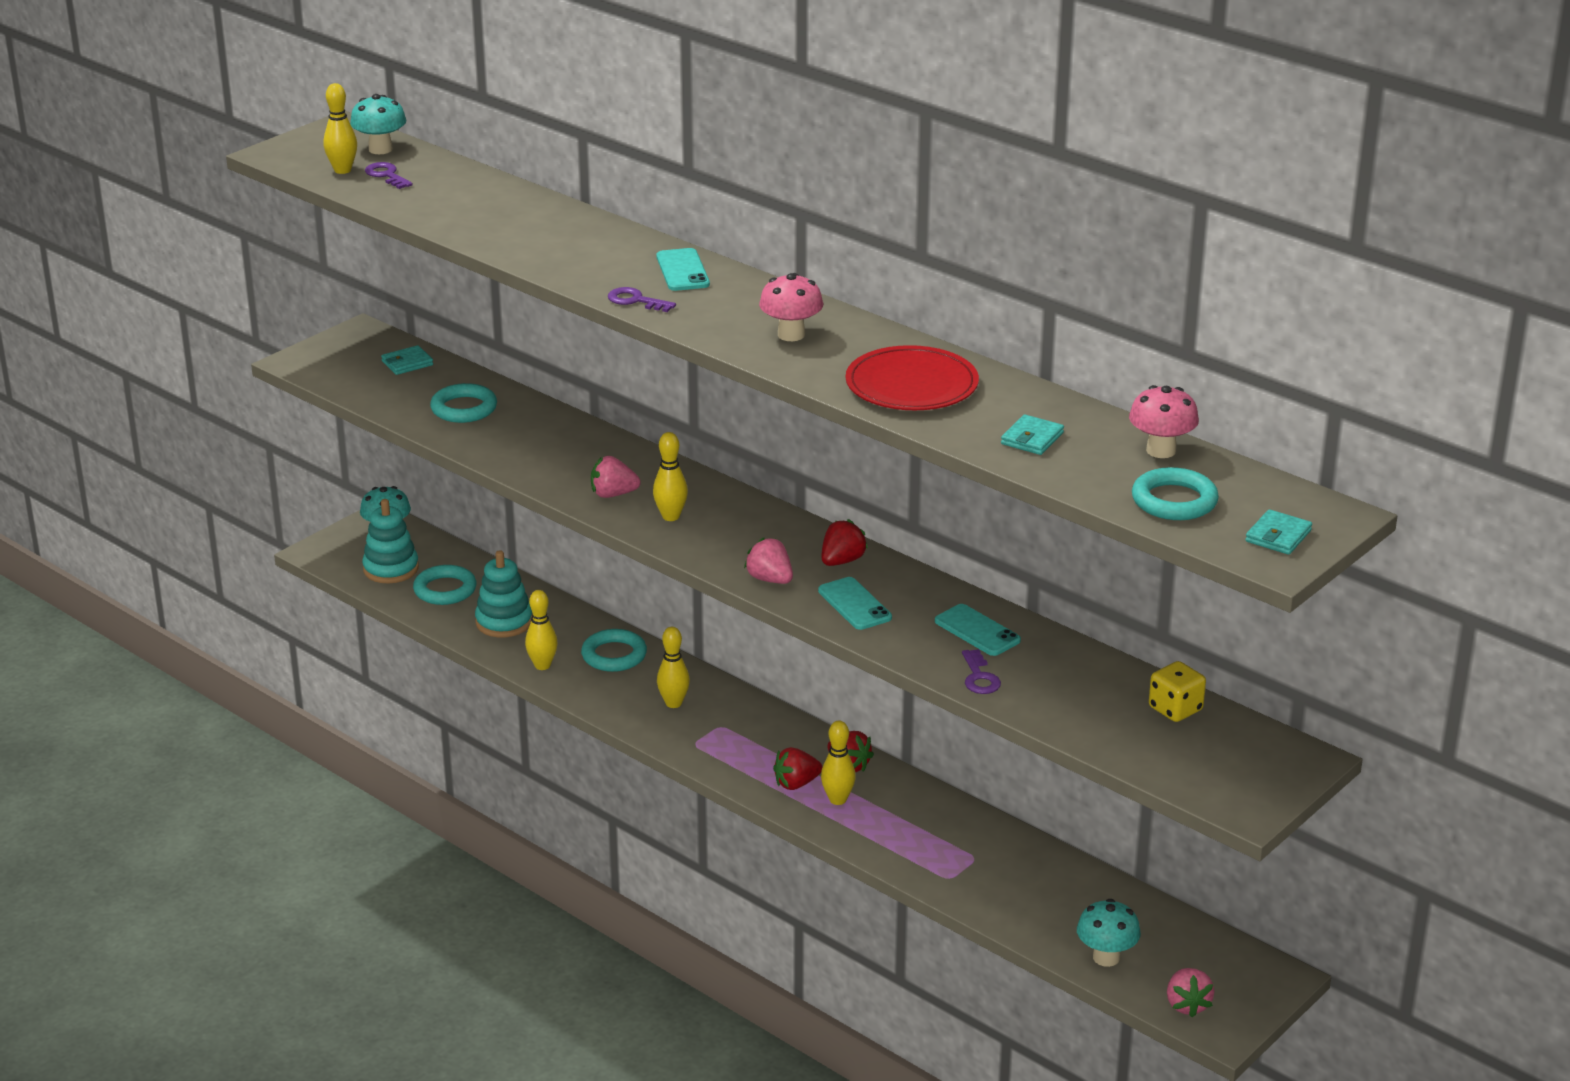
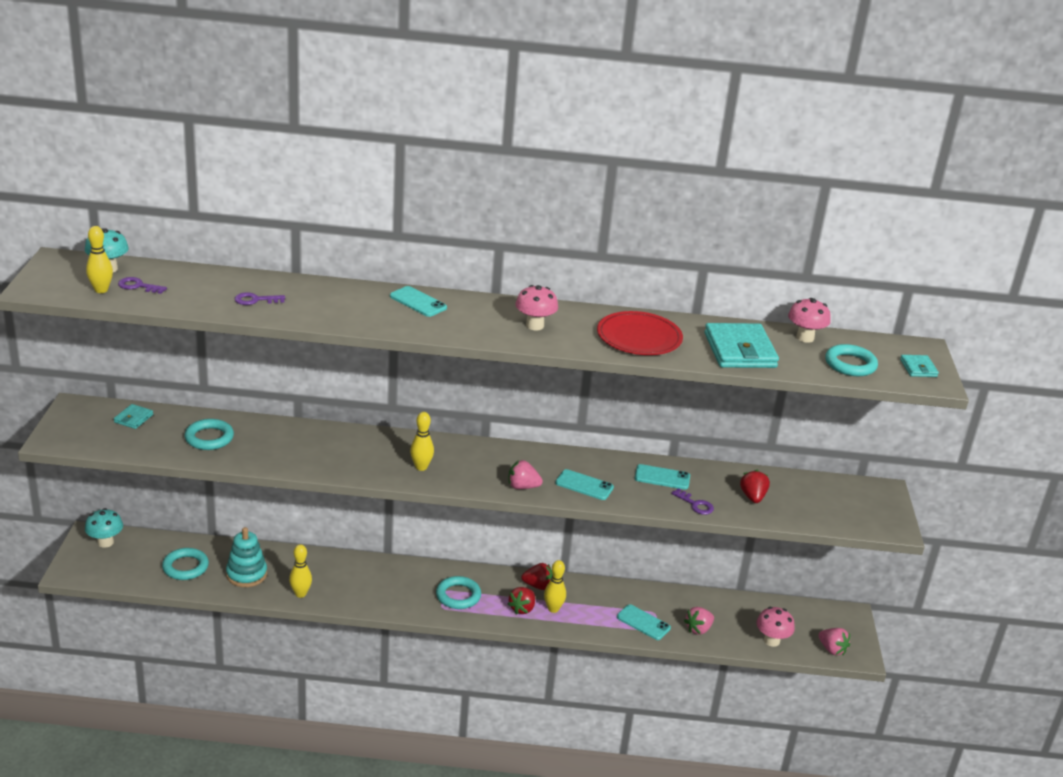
camera: 40 degrees left, 0 degrees up
turquoise stacking toy [362,499,419,584] -> none
turquoise ring [581,629,647,672] -> turquoise ring moved to [436,576,481,609]
pink strawberry [591,456,640,498] -> pink strawberry moved to [684,607,714,635]
purple key [608,287,676,312] -> purple key moved to [234,292,285,305]
yellow bowling pin [657,627,690,708] -> none
red strawberry [821,519,868,566] -> red strawberry moved to [740,470,770,503]
turquoise wallet [1001,414,1064,455] -> turquoise wallet [704,323,779,368], size x2.07
turquoise mushroom [1077,899,1141,967] -> pink mushroom [756,607,795,647]
yellow dice [1149,661,1206,722] -> none
none -> turquoise phone [617,604,671,640]

